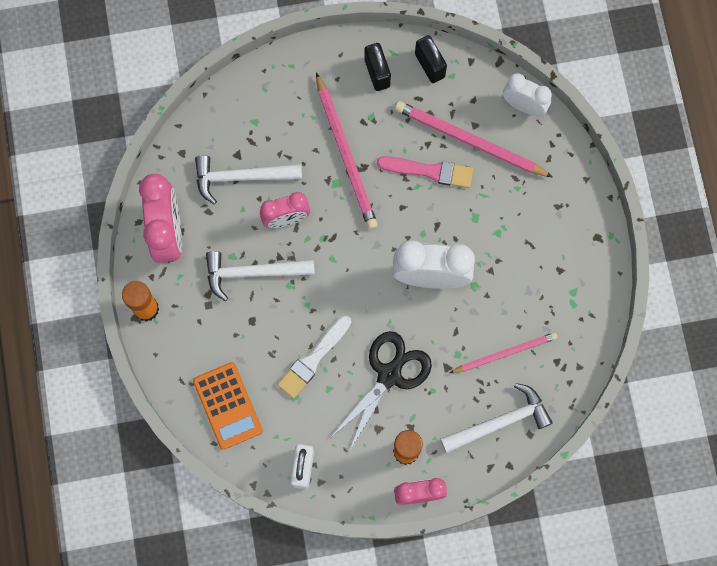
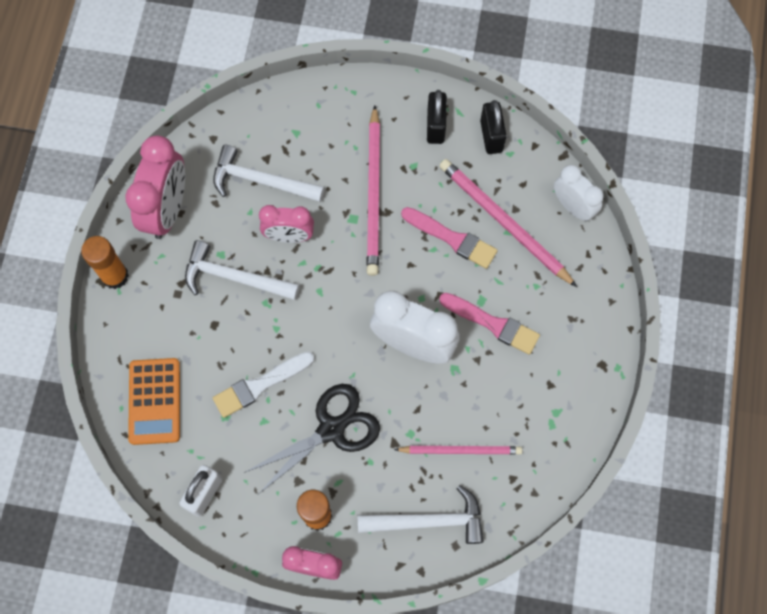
camera: 20 degrees right, 5 degrees down
none -> pink brush [439,293,540,355]

